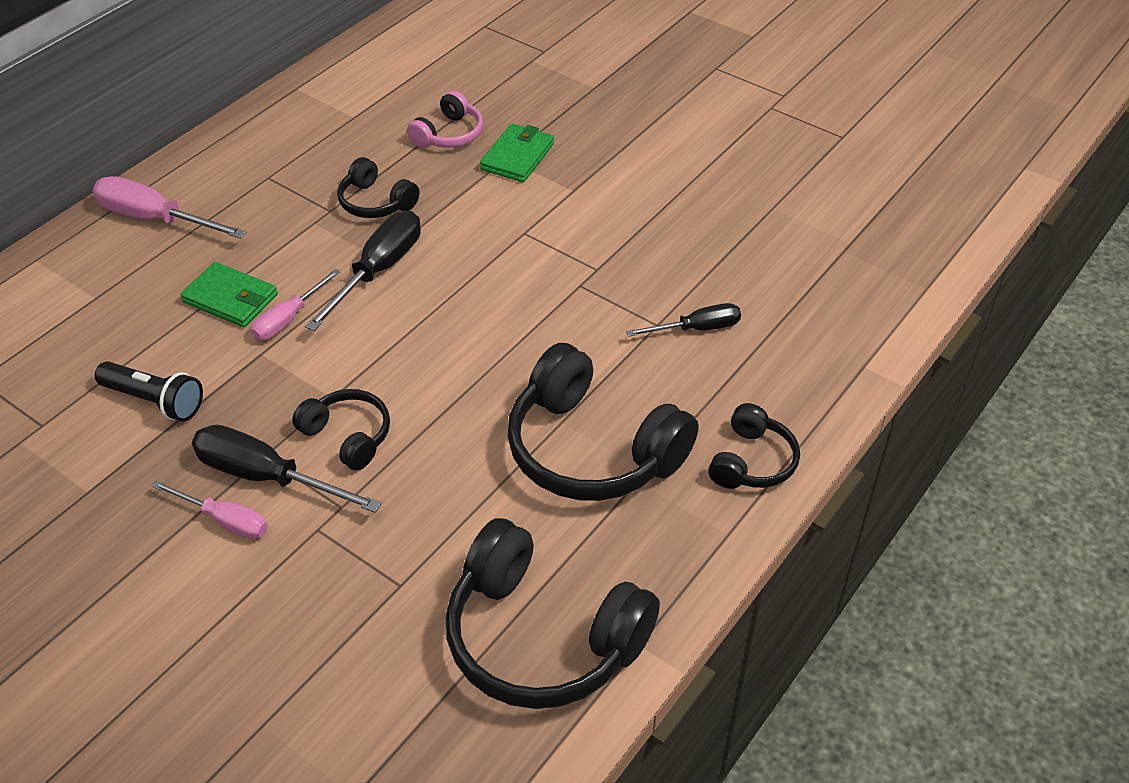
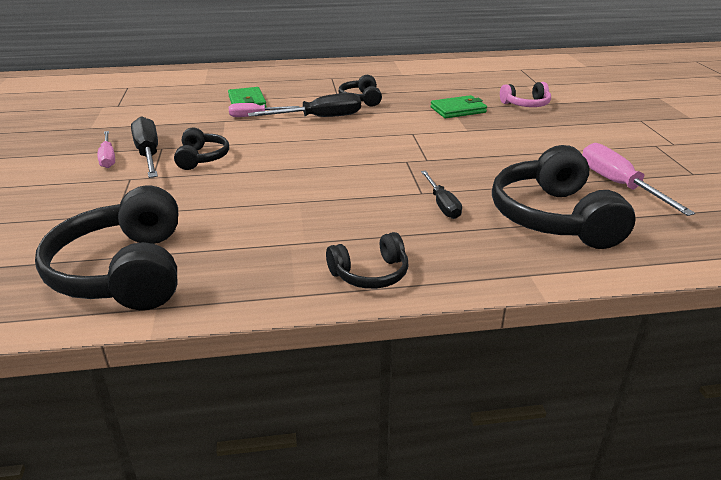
camera: 45 degrees right, 15 degrees down
pink screwdriver [93,176,246,239] -> pink screwdriver moved to [582,143,695,216]
black flashlight [95,361,203,421] -> none
pink headphones [407,91,483,148] -> pink headphones moved to [500,82,551,107]
black headphones [507,343,699,501] -> black headphones moved to [492,145,636,249]
black screwdriver [626,303,741,337] -> black screwdriver turned 45 degrees clockwise [421,171,462,219]

